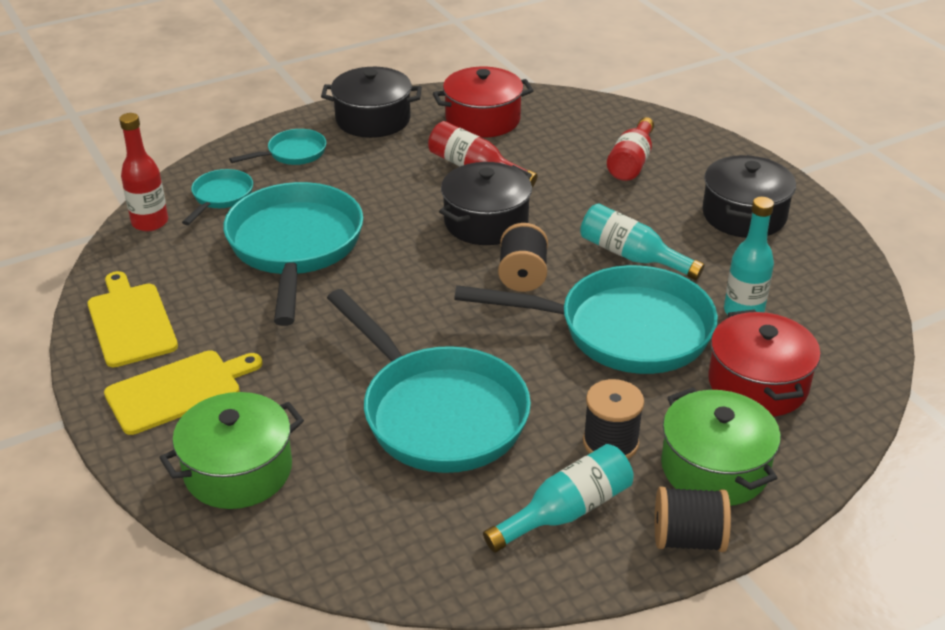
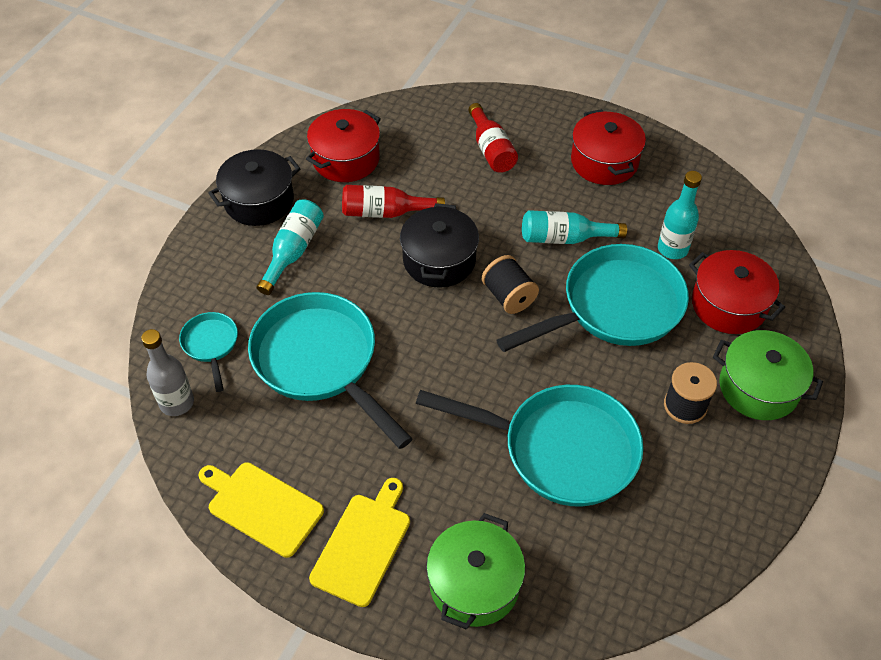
camera: 35 degrees left, 15 degrees up
red bottle [119,113,168,231] -> grey bottle [141,329,194,416]
turquoise pan [229,129,326,165] -> none
turquoise bottle [483,444,634,553] -> turquoise bottle moved to [257,199,324,295]
black spool [655,487,731,552] -> none
black pot [702,155,796,238] -> red pot [571,109,646,185]

